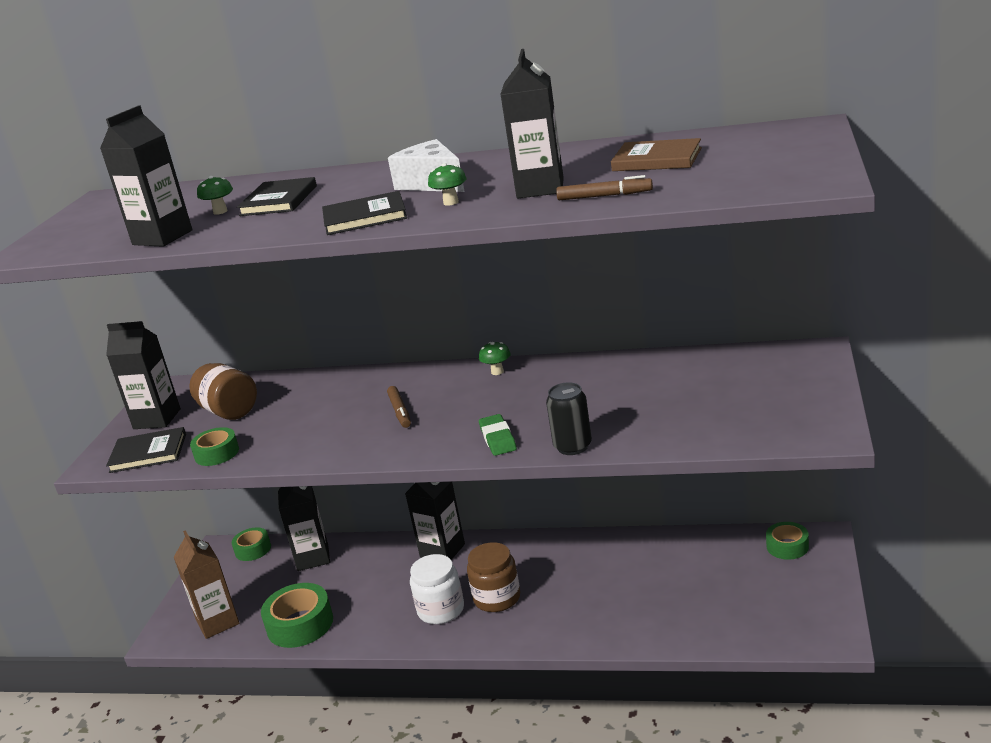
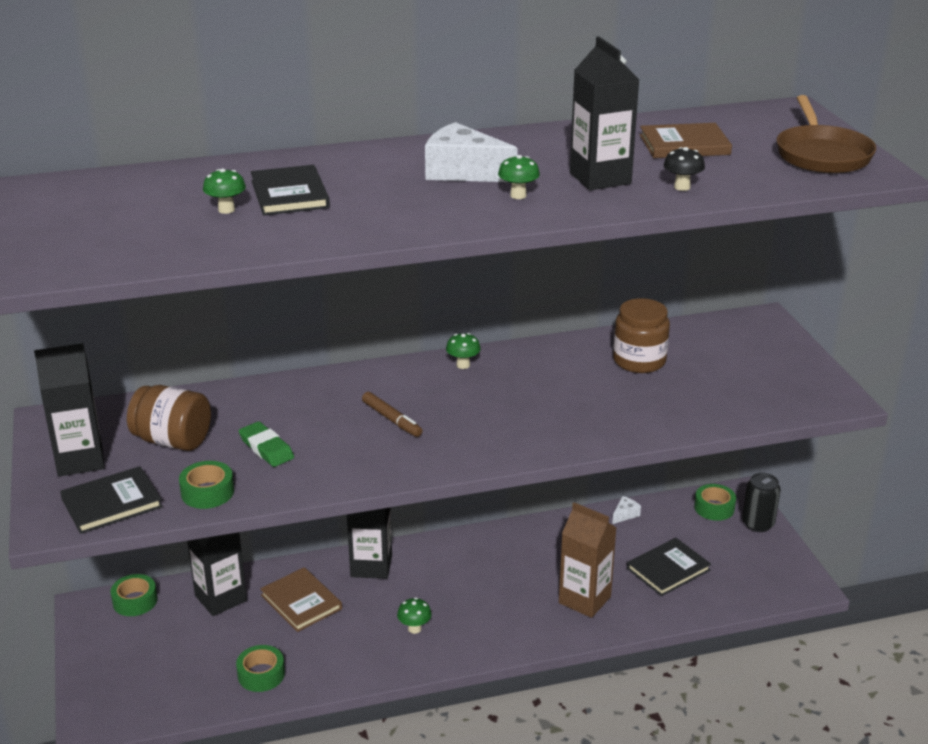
camera: 30 degrees left, 5 degrees up
black carton [100,105,192,247] -> none
brown carton [174,530,239,639] -> brown carton moved to [559,503,616,618]
green tape [261,583,333,648] -> green tape [236,645,285,692], size x0.61
black book [322,191,407,235] -> black book moved to [627,538,711,596]
white jar [410,554,464,624] -> green mushroom [397,598,432,634]
brown jar [467,542,520,612] -> brown jar moved to [613,298,670,373]
green eraser [479,414,517,456] -> green eraser moved to [239,421,294,467]
black can [546,383,592,455] -> black can moved to [742,473,781,532]
brown marker [556,175,653,201] -> black mushroom [663,147,705,191]
none -> brown book [260,567,342,632]
none -> white cheese [612,496,641,524]
none -> brown pan [776,95,876,174]

